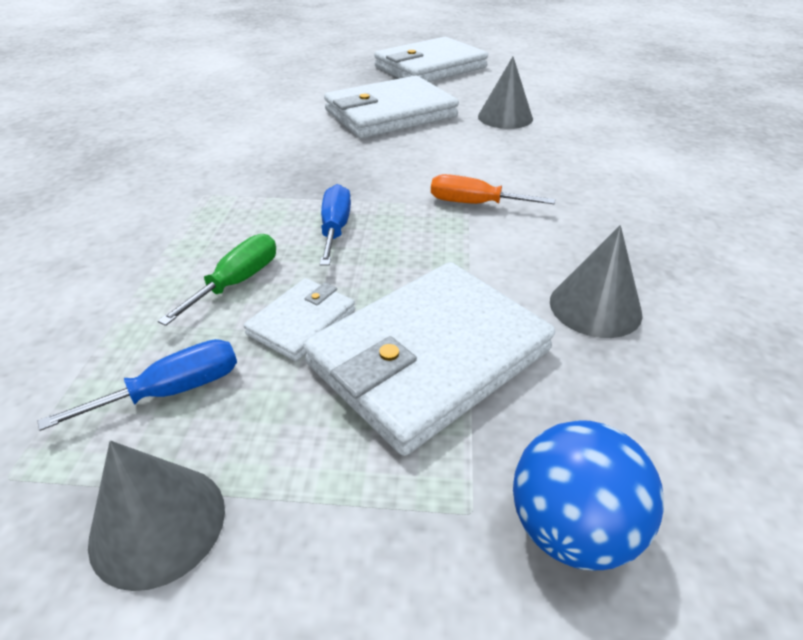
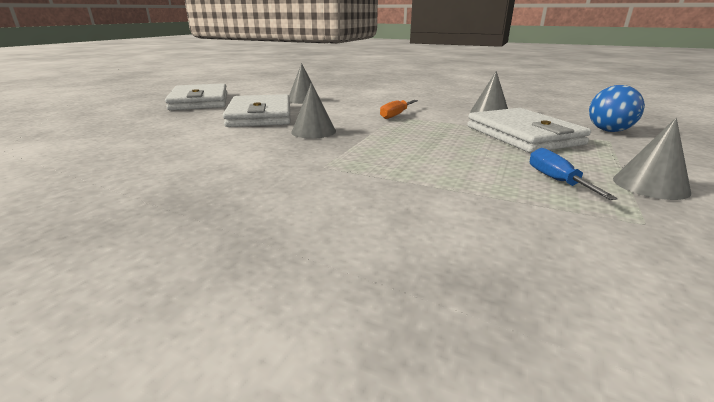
camera: 70 degrees left, 15 degrees down
green screwdriver [158,234,276,326] -> none
white wallet [243,278,355,361] -> none
blue screwdriver [320,184,351,266] -> none
none -> grey cone [291,83,336,139]

